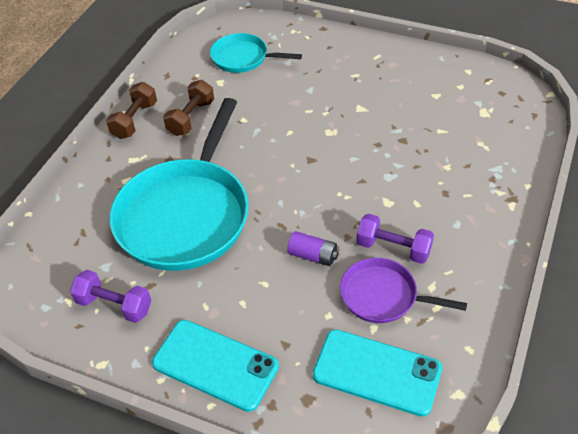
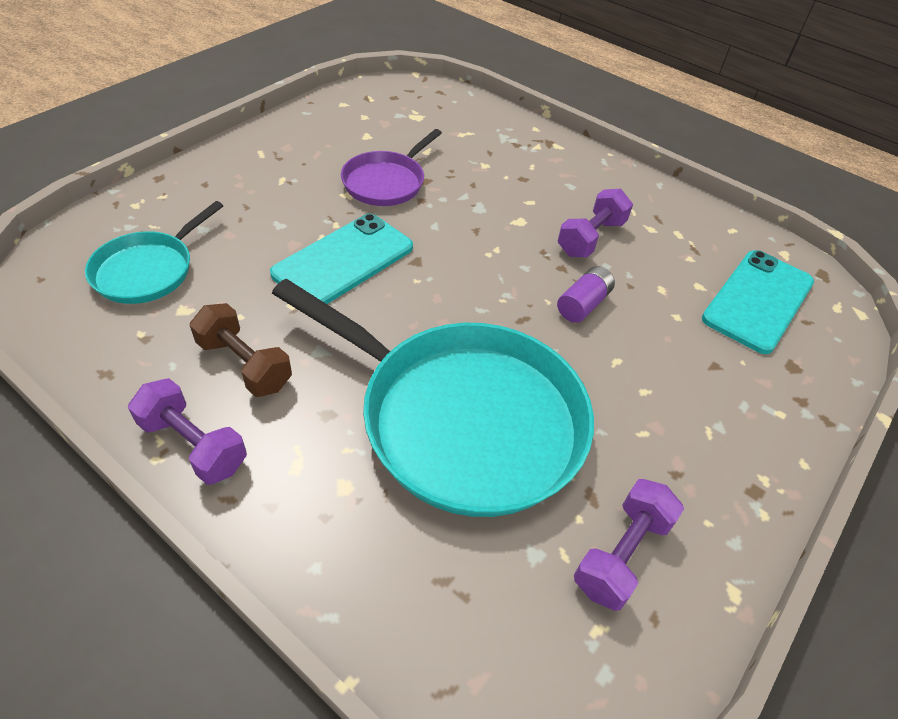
camera: 80 degrees left, 0 degrees up
brown dumbbell [106,82,157,139] -> purple dumbbell [128,378,247,485]
turquoise phone [152,320,279,412] -> turquoise phone moved to [270,214,413,304]
purple pan [340,258,467,323] -> purple pan moved to [341,129,442,206]

